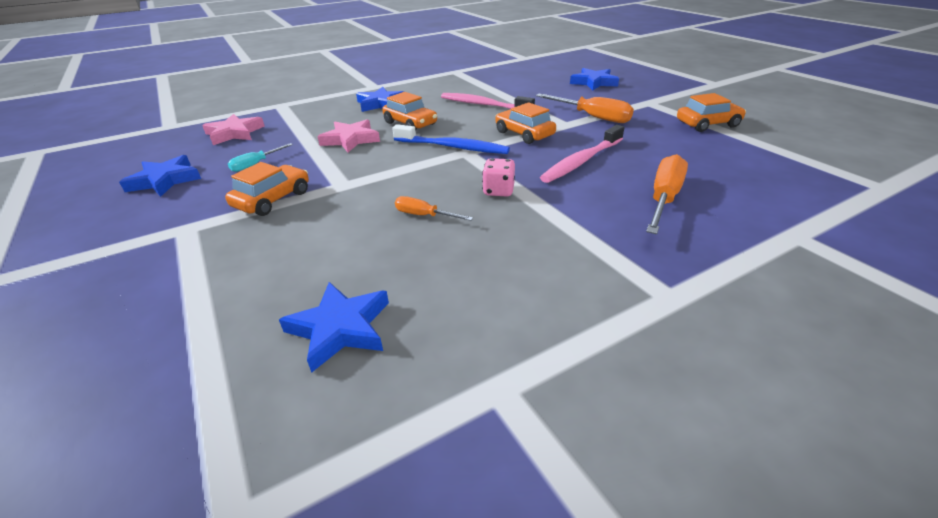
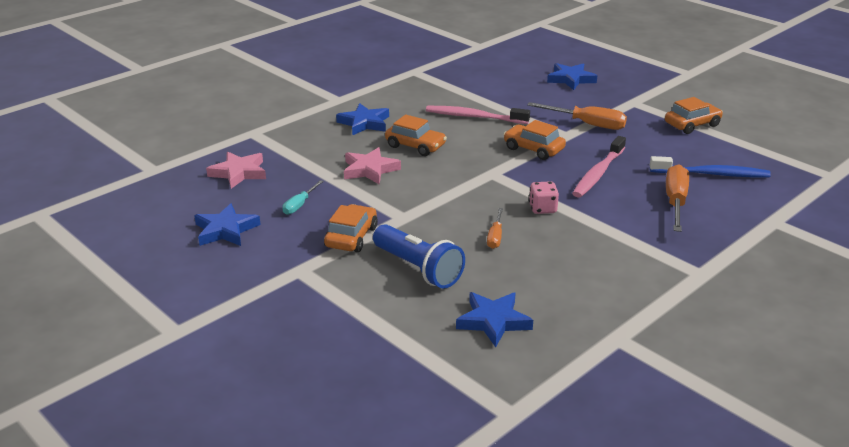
camera: 15 degrees left, 5 degrees down
blue toothbrush [392,124,510,154] -> blue toothbrush moved to [650,156,771,177]
orange screwdriver [395,196,473,221] -> orange screwdriver turned 90 degrees counterclockwise [487,208,503,249]
none -> blue flashlight [373,224,465,289]

